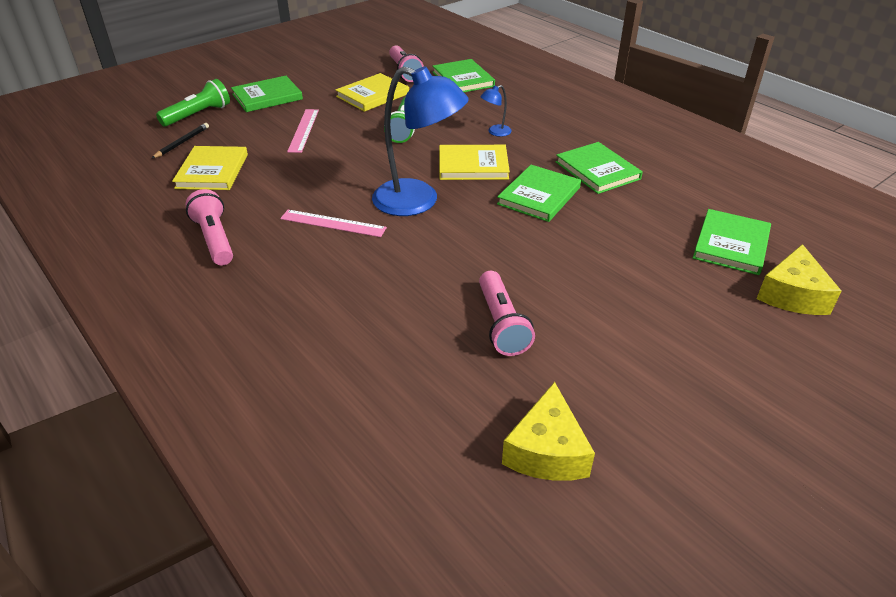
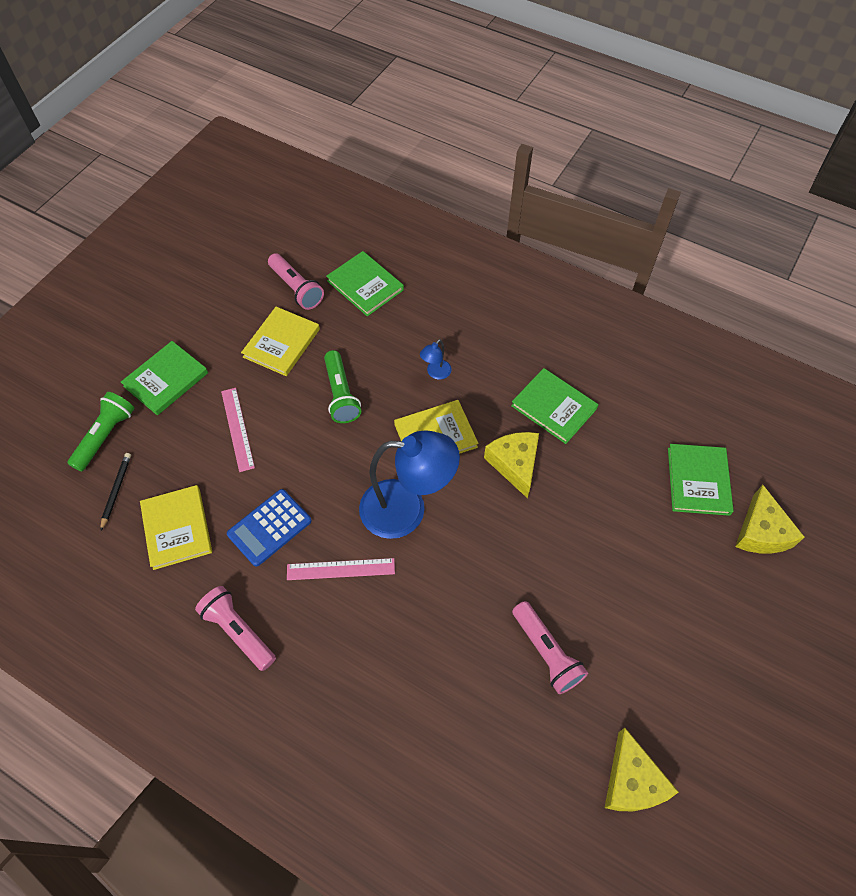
camera: 20 degrees left, 20 degrees up
green book [497,165,581,222] -> yellow cheese [484,432,539,498]
none -> blue calculator [227,489,311,567]

